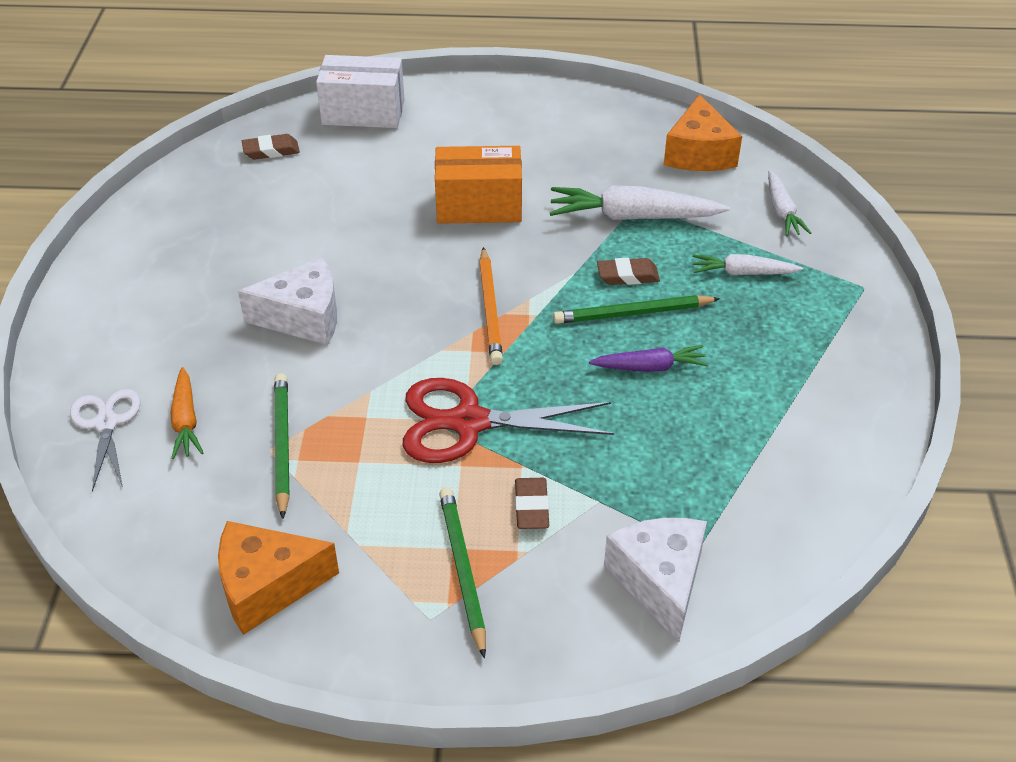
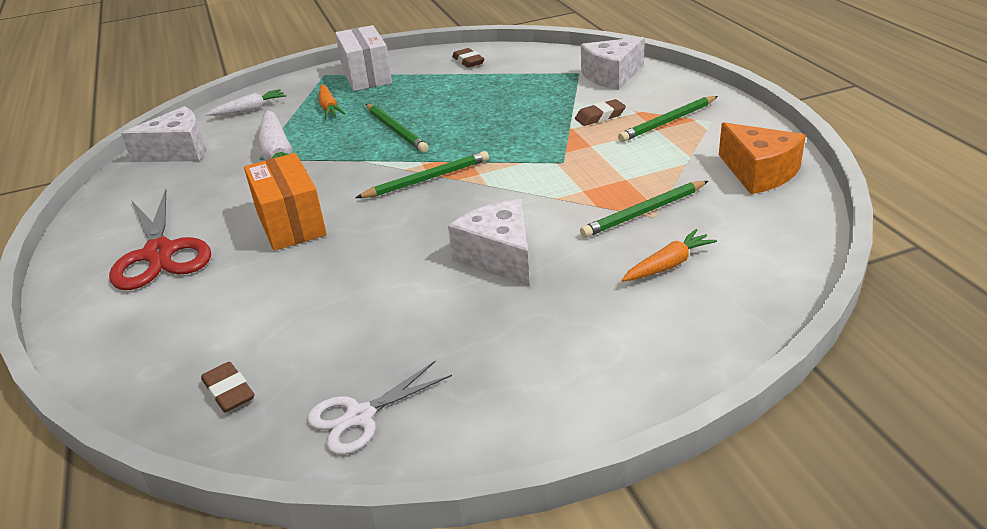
camera: 110 degrees left, 10 degrees down
white scissors [70,389,141,492] -> white scissors moved to [307,361,452,455]
white box [316,55,405,128] -> white box moved to [335,25,392,91]
red scissors [402,378,614,463] -> red scissors moved to [109,189,211,290]
orange pencil [479,247,503,365] -> green pencil [355,151,489,198]
purple carrot [589,345,708,372] -> none
brown eraser [597,258,660,285] -> brown eraser moved to [452,48,484,68]
orange cheese [664,94,742,171] -> white cheese [121,106,205,162]
white carrot [692,254,803,275] -> orange carrot [319,85,345,118]

